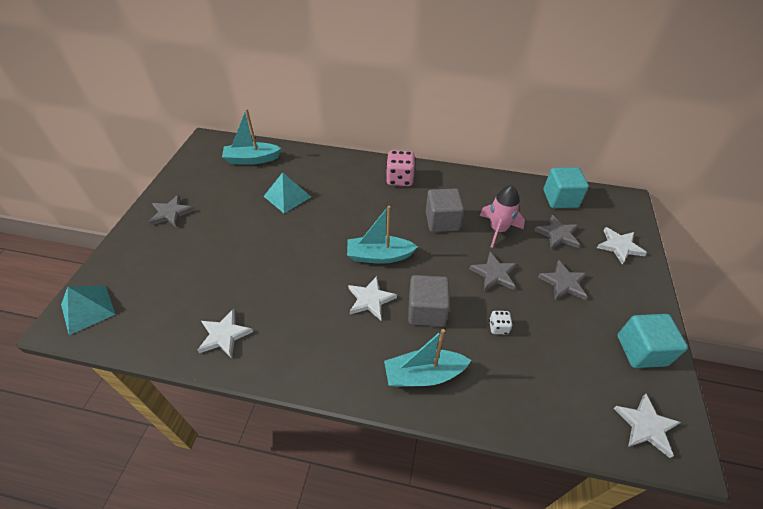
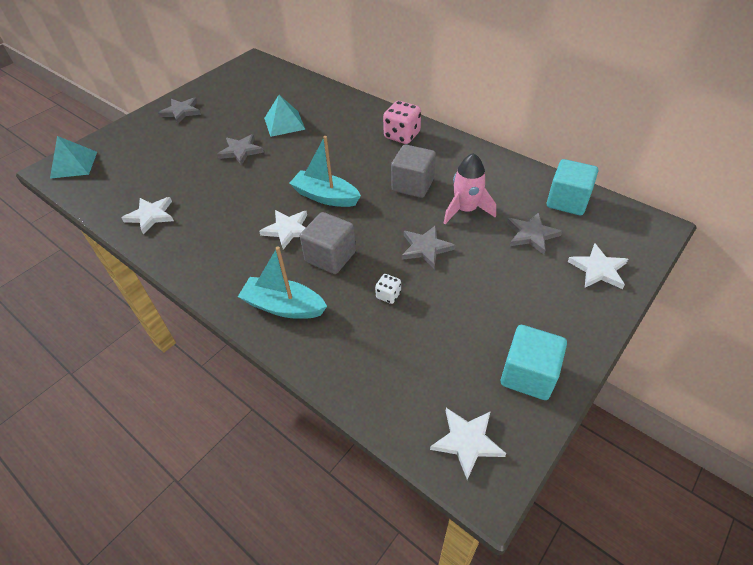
camera: 30 degrees right, 0 degrees up
turquoise boat [222,109,282,165] -> none
grey star [538,260,587,300] -> grey star moved to [217,134,264,166]

